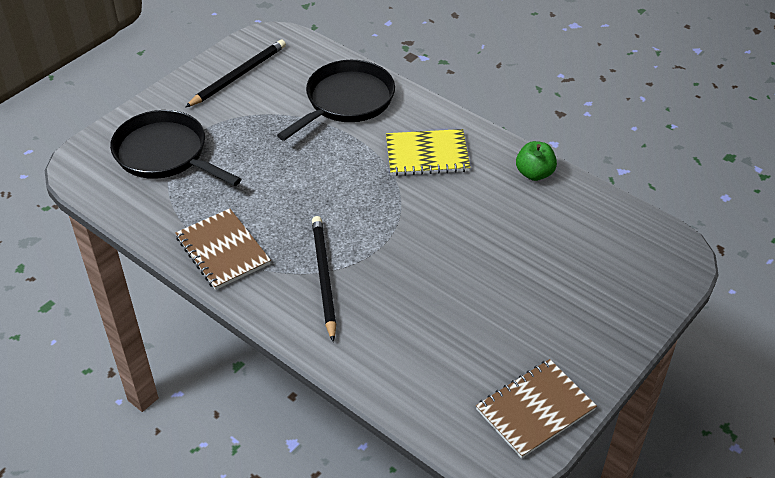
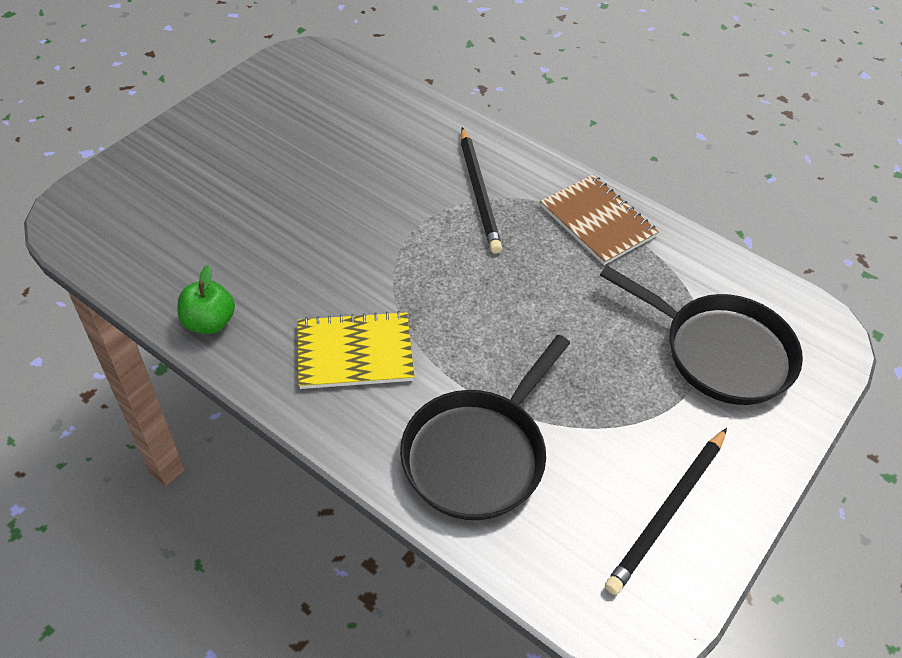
camera: 175 degrees right, 5 degrees up
brown notebook [476,359,597,458] -> none

